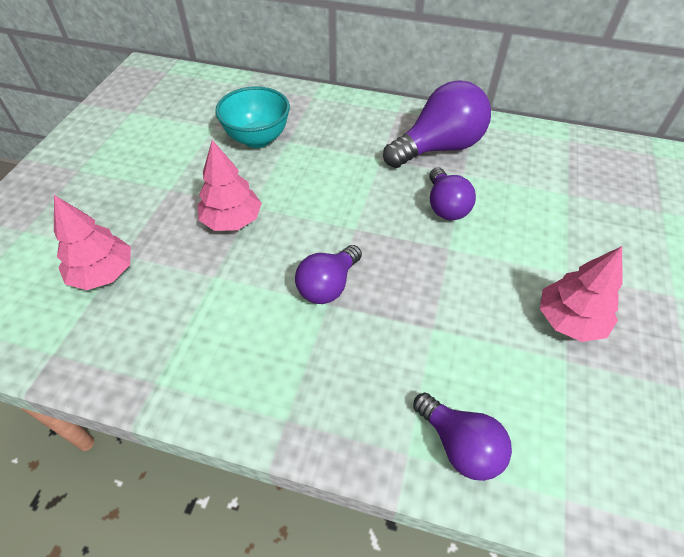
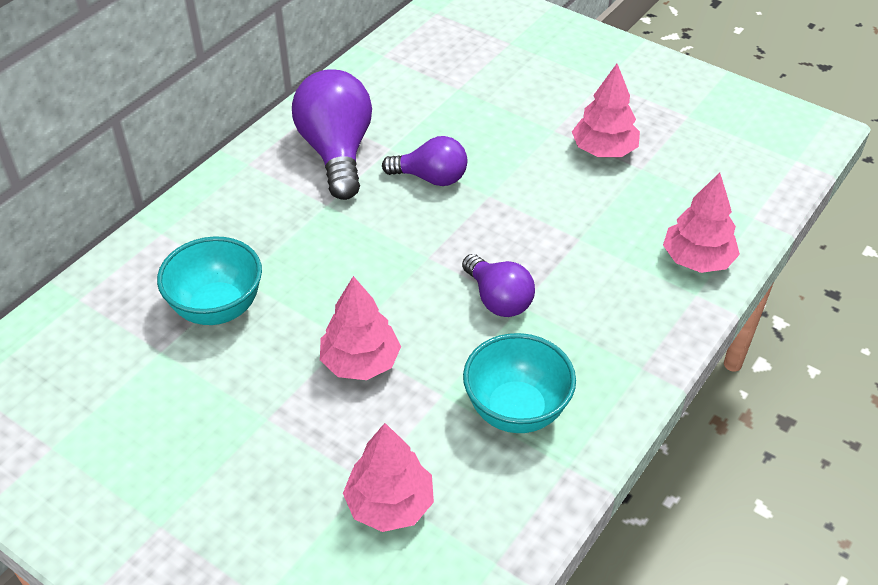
camera: 70 degrees left, 5 degrees down
purple light bulb [413,393,512,481] -> pink tree [663,173,740,273]
none -> turquoise bowl [463,333,576,433]

